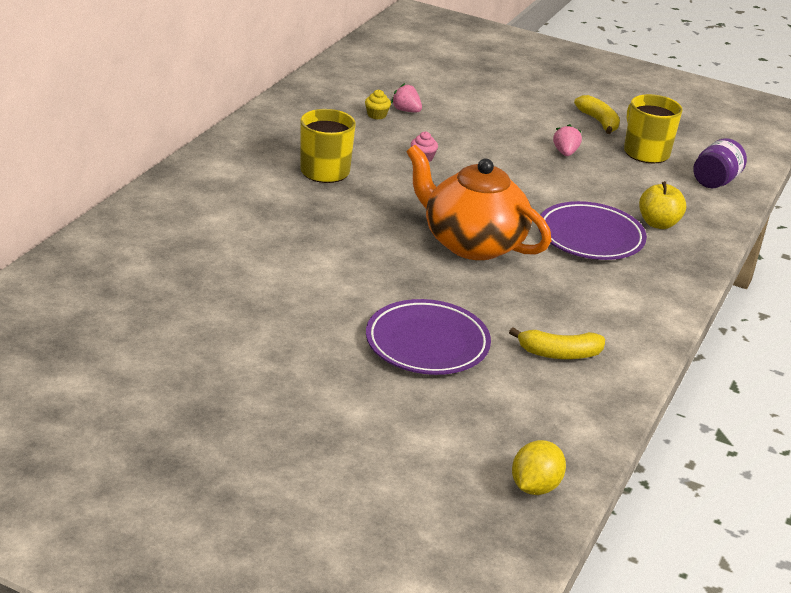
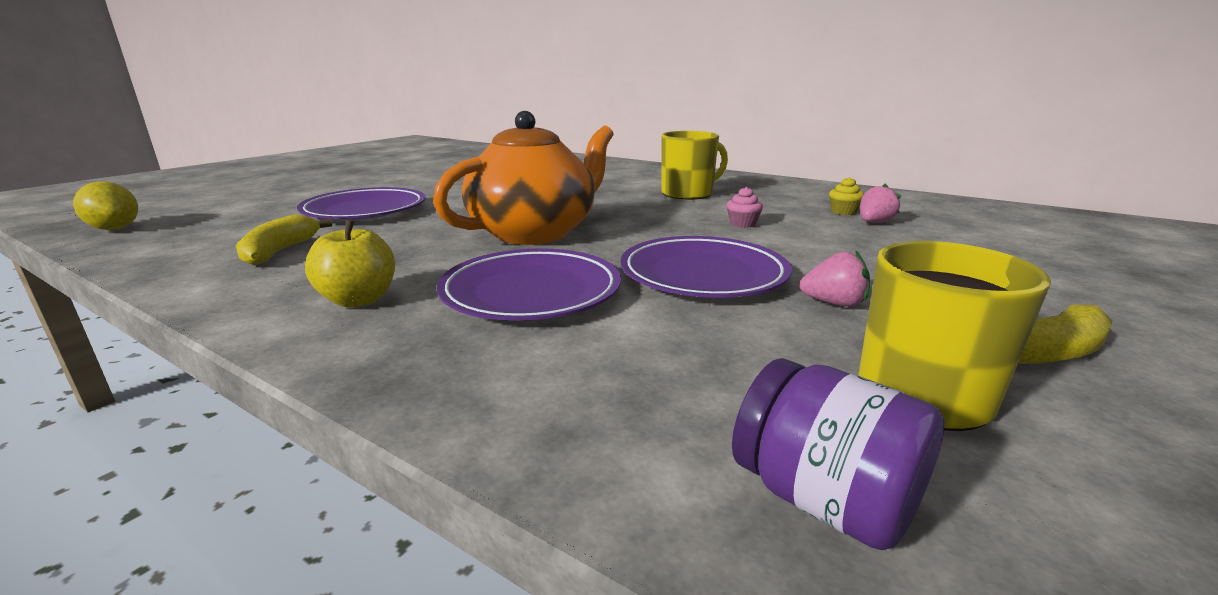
camera: 100 degrees right, 10 degrees down
yellow apple [639,181,686,229] -> yellow apple moved to [305,220,395,308]
none -> purple plate [621,236,792,298]

